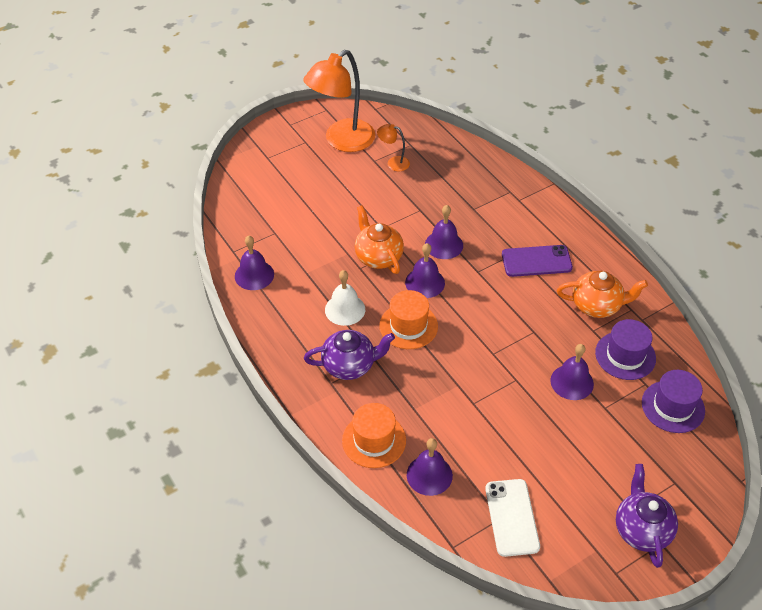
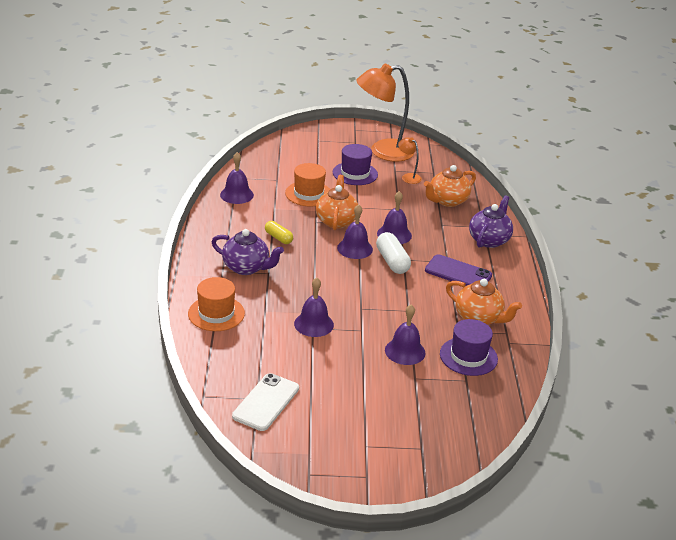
camera: 30 degrees right, 15 degrees down
white bell [325,270,365,326] -> yellow capsule [265,221,293,244]
orange hat [379,290,438,349] -> orange hat moved to [285,163,330,207]
purple bell [407,438,453,496] -> purple bell moved to [294,278,334,337]
purple teapot [616,464,678,568] -> purple teapot moved to [469,196,513,248]
purple hat [642,370,705,433] -> purple hat moved to [333,144,378,185]
none -> white capsule [376,232,411,274]
none -> orange teapot [424,165,476,207]

